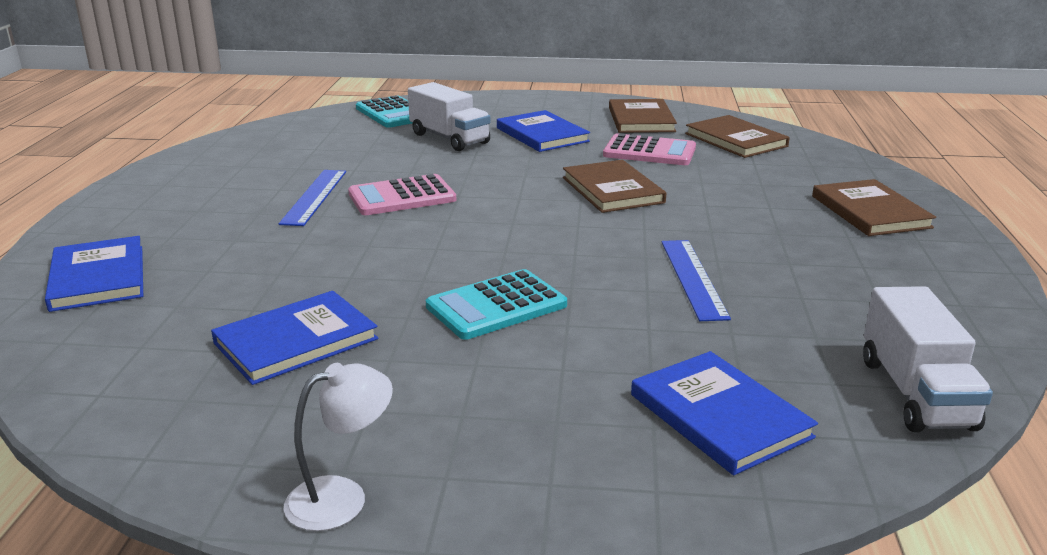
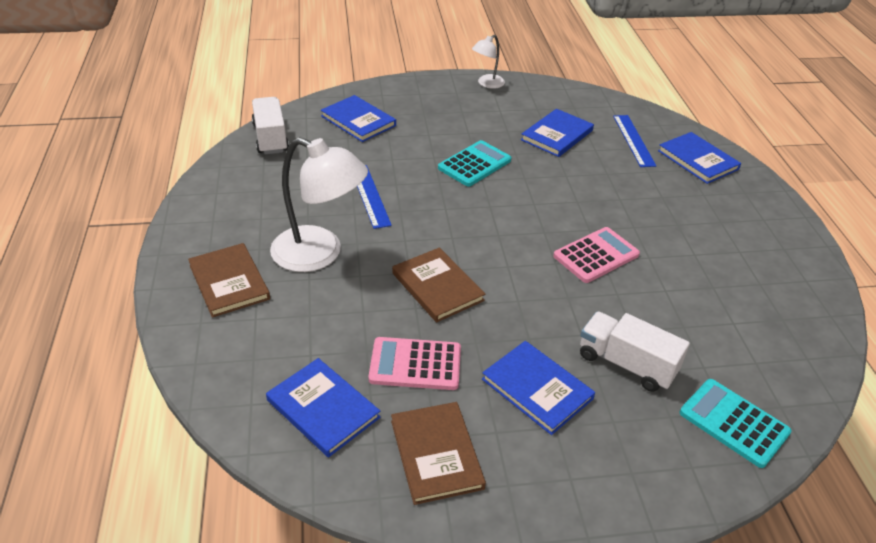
camera: 165 degrees right, 15 degrees up
blue ruler [279,170,346,226] -> blue ruler moved to [613,115,656,167]
brown book [685,115,790,158] -> blue book [266,358,381,457]
none -> white lamp [270,137,368,272]

